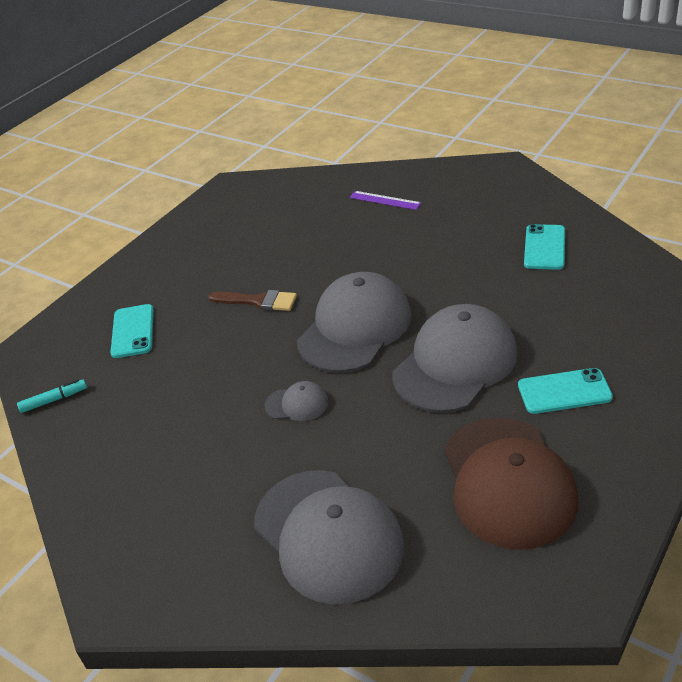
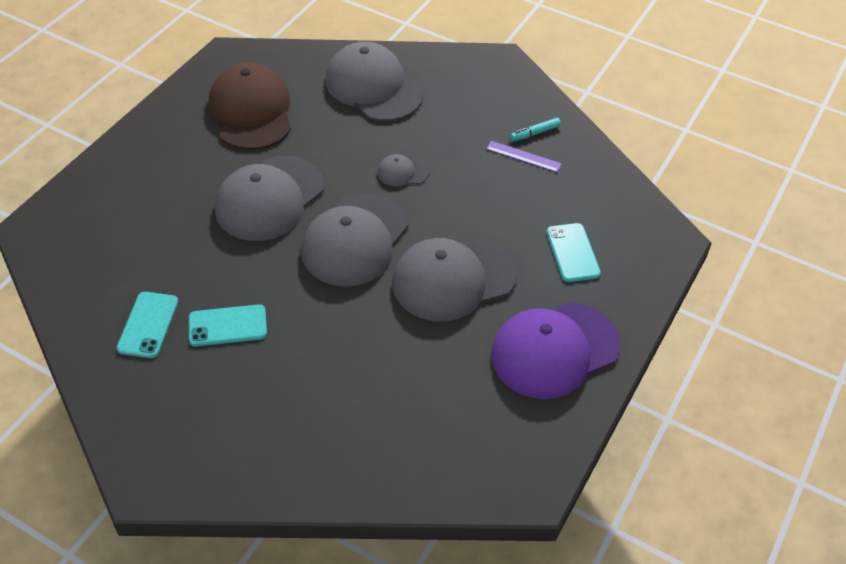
camera: 170 degrees right, 10 degrees up
turquoise marker [17,379,87,413] -> turquoise marker moved to [510,118,561,141]
brown brush [208,290,297,311] -> grey cap [392,237,517,321]
purple ruler [350,191,421,210] -> purple ruler moved to [486,141,562,172]
turquoise phone [518,368,613,414] -> turquoise phone moved to [189,304,267,346]
none -> purple cap [491,302,620,399]

